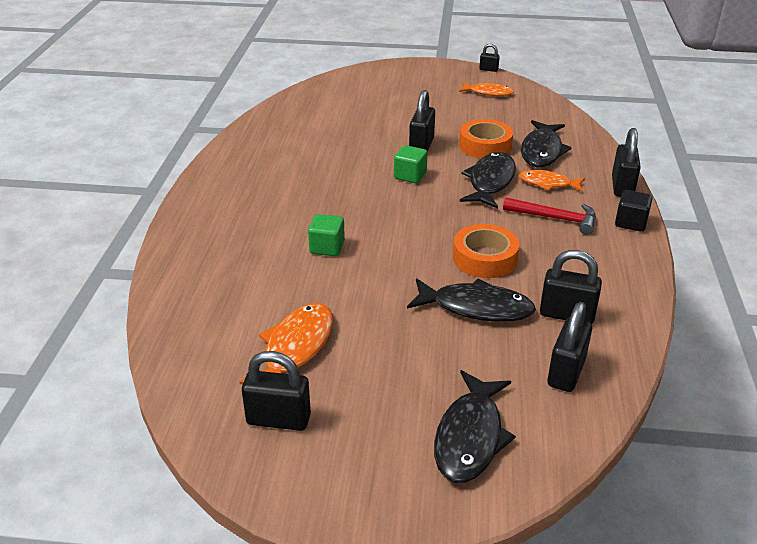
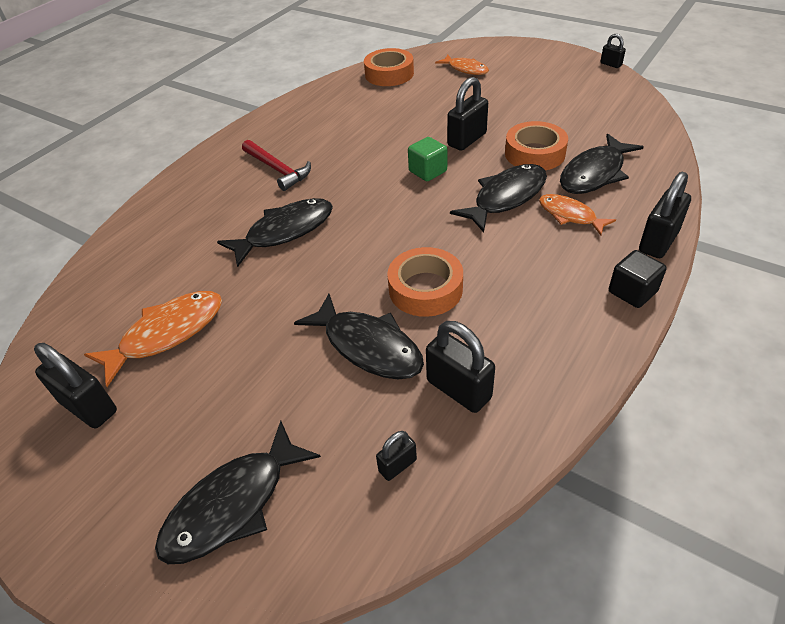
camera: 30 degrees right, 10 degrees up
green cube [308,214,345,256] -> black fish [217,198,333,267]
orange fish [459,82,514,96] -> orange fish moved to [435,54,489,75]
red hammer [503,197,596,235] -> red hammer moved to [242,140,311,191]
black padlock [548,302,592,392] -> black padlock [376,431,417,481], size x0.54
none -> orange tape [364,48,414,86]

